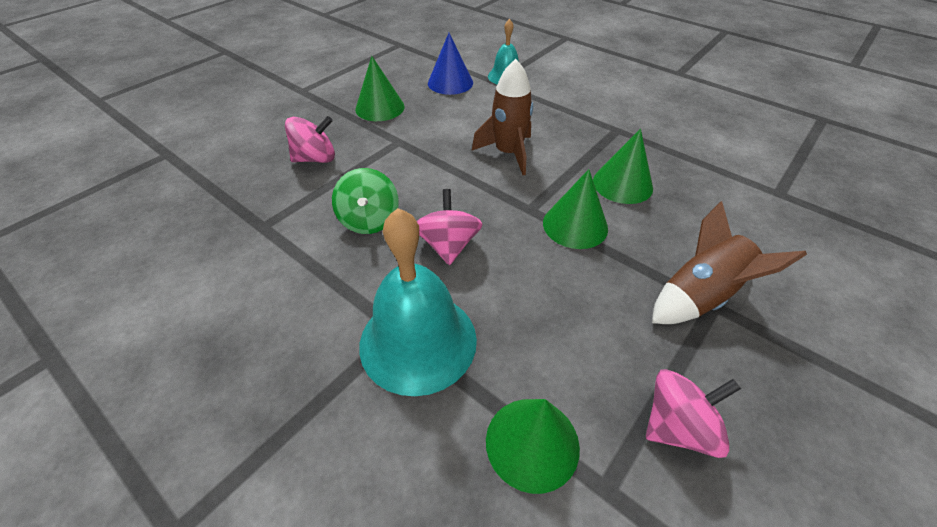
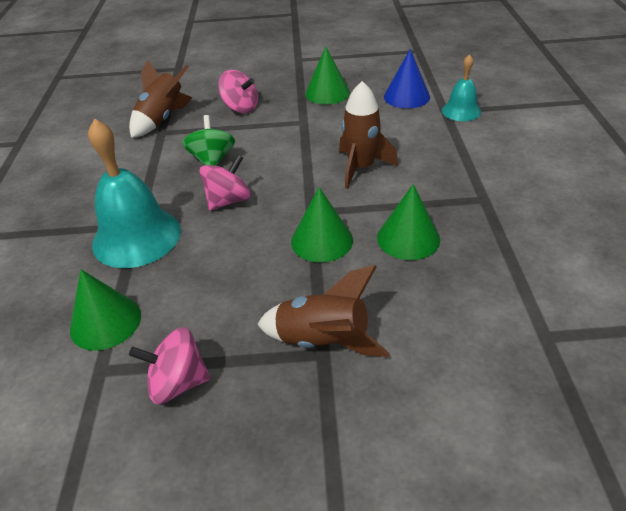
camera: 50 degrees right, 5 degrees down
green spinning top [332,168,399,234] -> green spinning top turned 135 degrees clockwise [182,115,235,166]
pink spinning top [646,369,741,458] -> pink spinning top turned 150 degrees clockwise [129,327,210,404]
none -> brown rocket [129,60,193,138]

